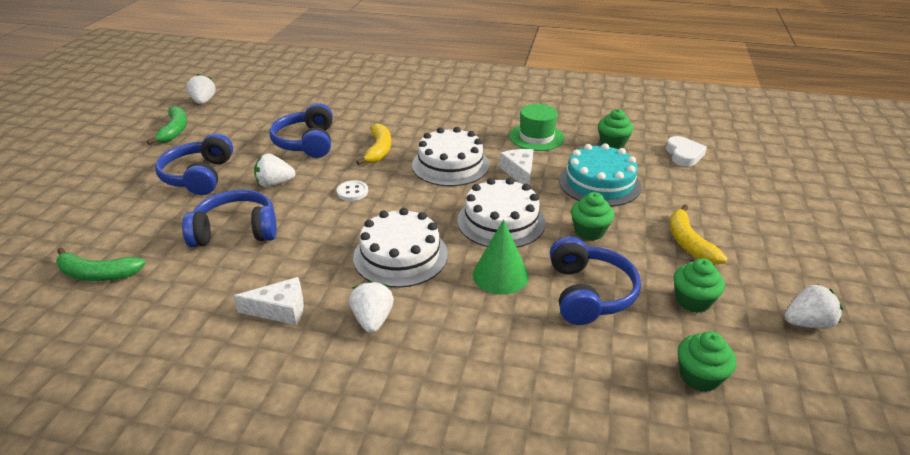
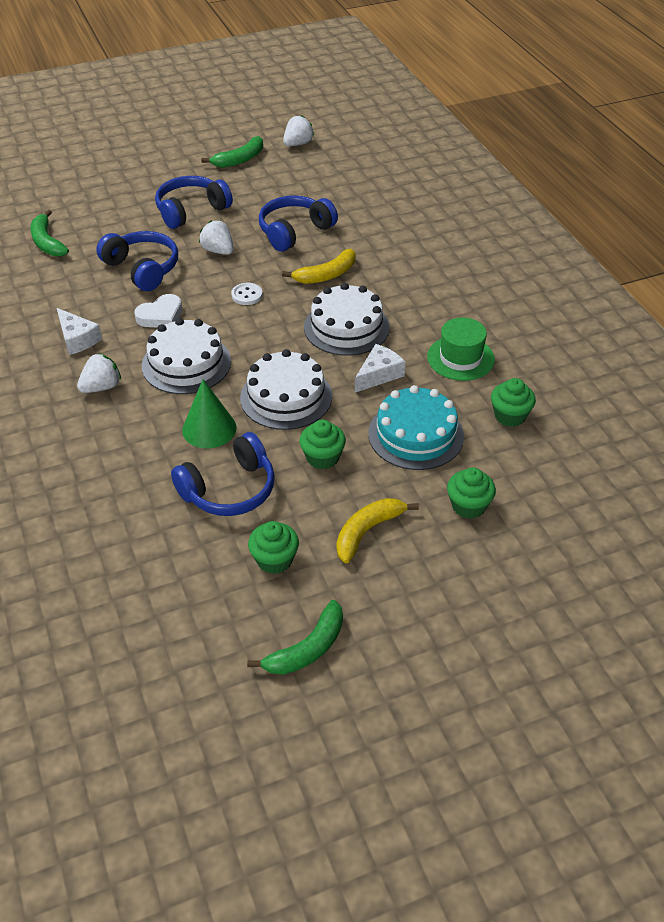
camera: 55 degrees right, 10 degrees up
white heart [666,136,707,167] -> white heart moved to [135,294,182,328]
green cupcake [678,331,736,392] -> green cupcake moved to [447,467,496,519]
white strawberry [784,284,843,329] -> green banana [247,600,343,675]

